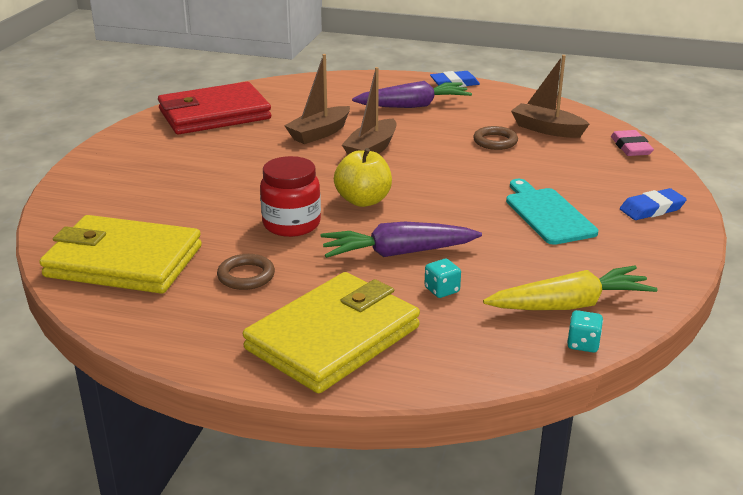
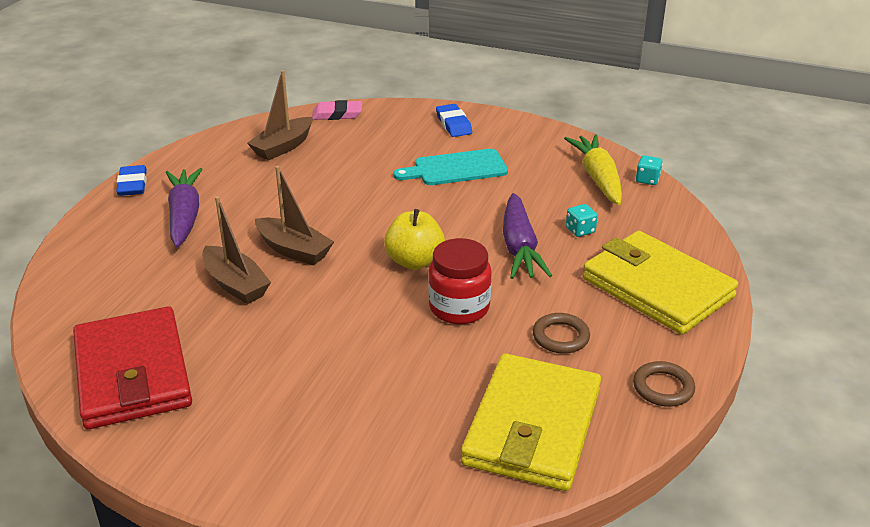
camera: 85 degrees left, 5 degrees up
brown ring [473,126,518,150] -> brown ring moved to [633,361,695,407]

